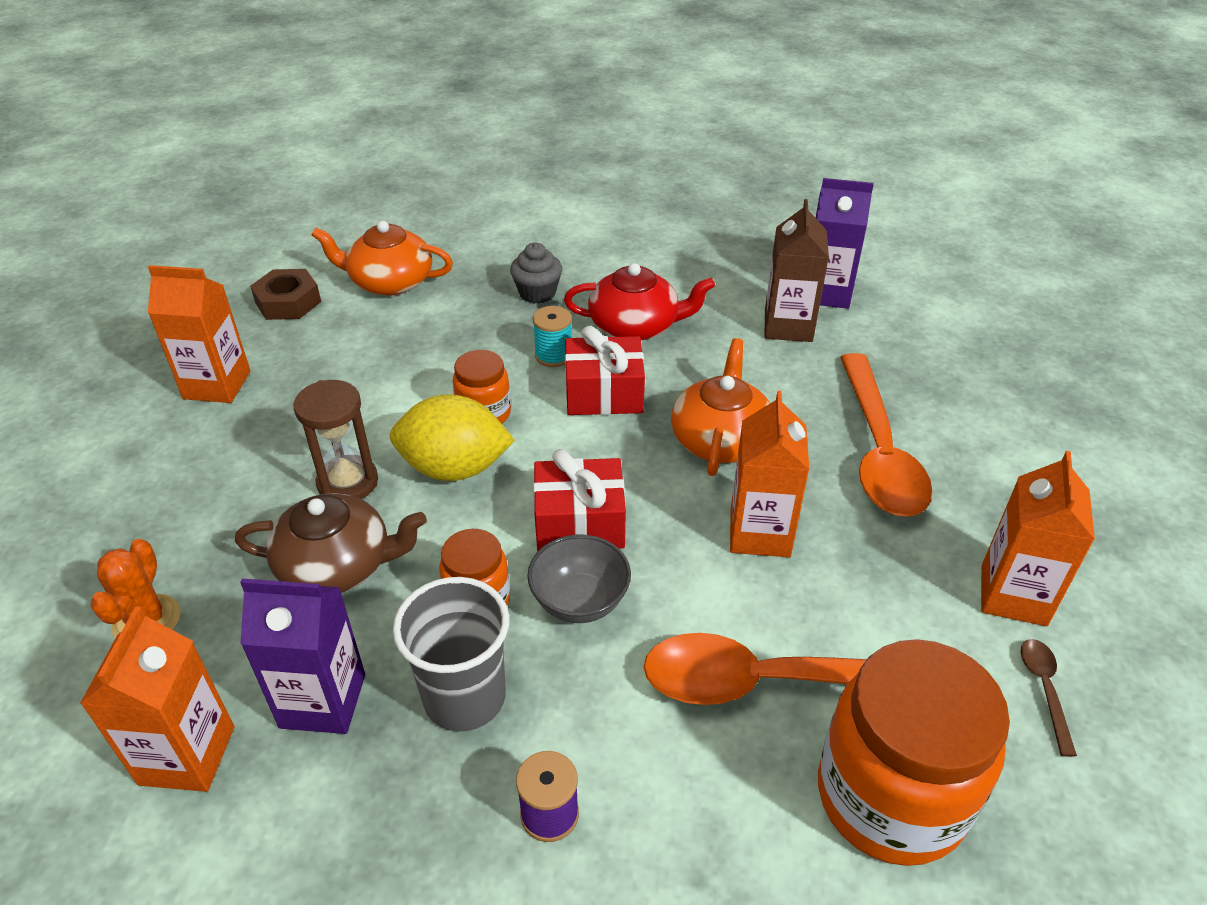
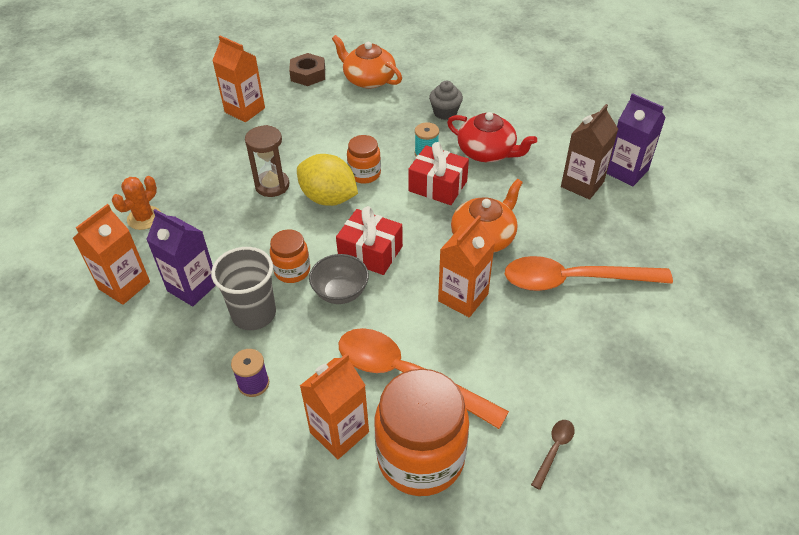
camera: 30 degrees right, 5 degrees up
brown teapot [235,493,427,593] -> none
orange spoon [840,353,933,517] -> orange spoon turned 60 degrees clockwise [505,256,673,291]
orange carton [981,451,1095,626] -> orange carton moved to [300,353,369,459]

